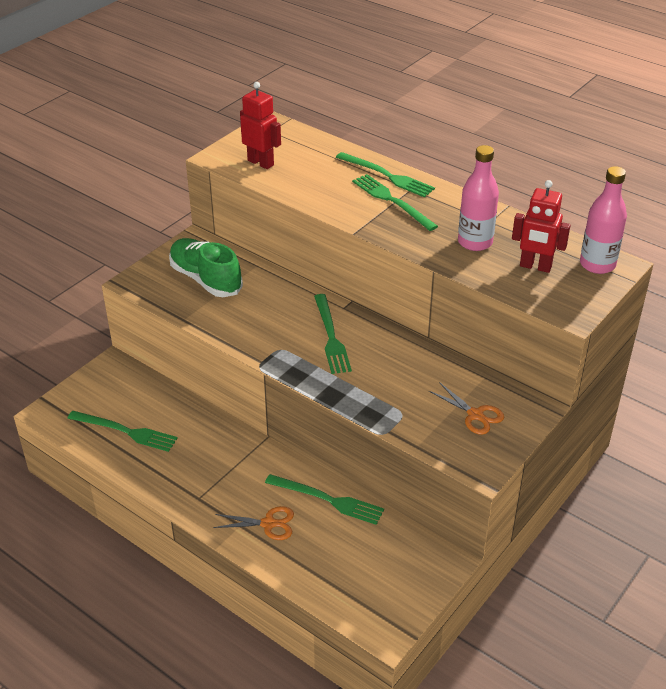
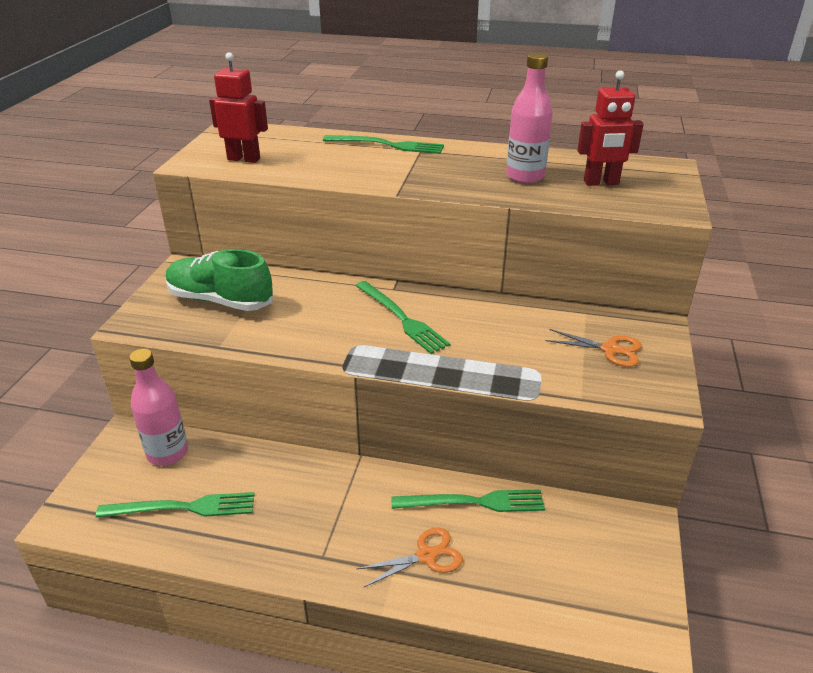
camera: 25 degrees left, 5 degrees down
green fork [352,174,438,231] -> none
pink bottle [580,166,627,274] -> pink bottle moved to [129,349,188,466]

